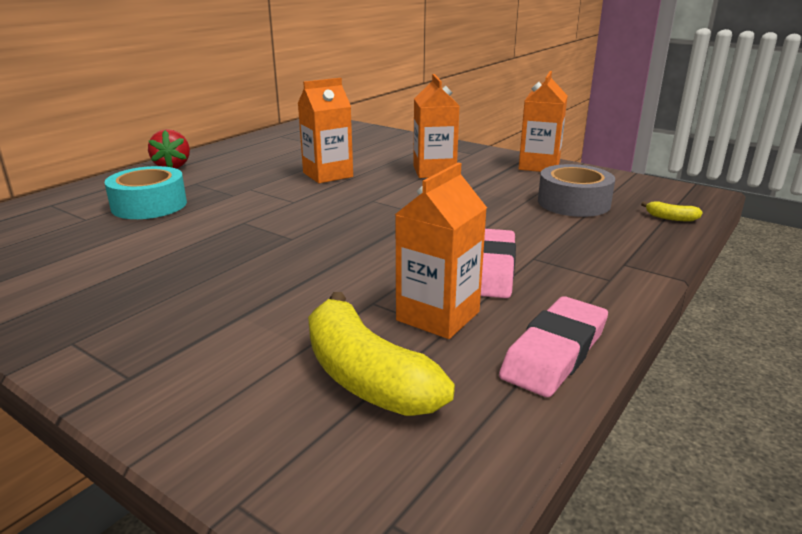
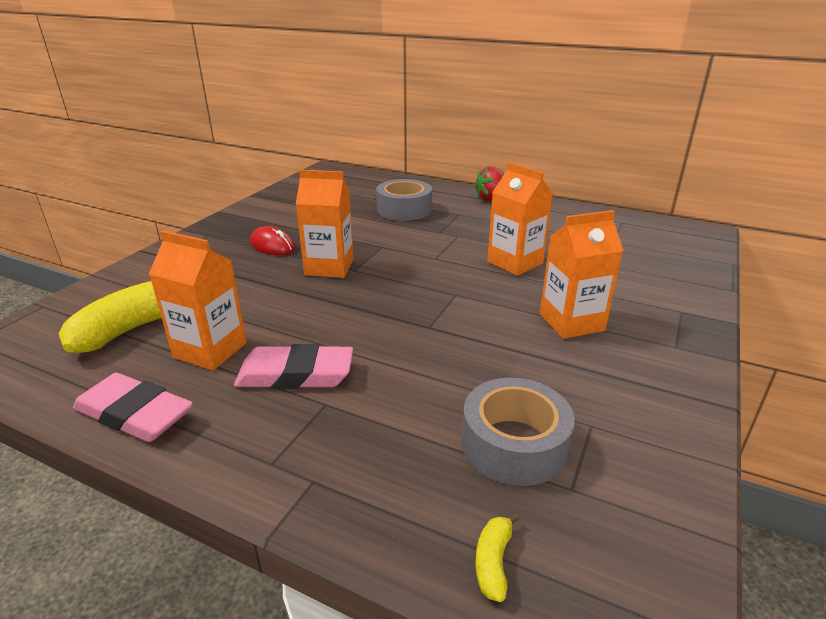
camera: 80 degrees right, 5 degrees up
turquoise tape [105,166,187,219] -> grey tape [376,179,432,221]
orange carton [518,71,568,172] -> orange carton moved to [296,169,354,278]
none -> red mouse [250,226,295,255]

